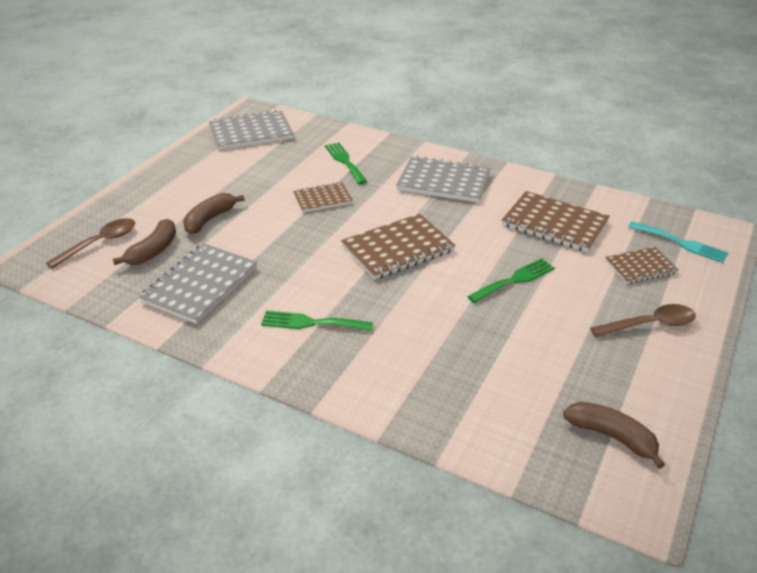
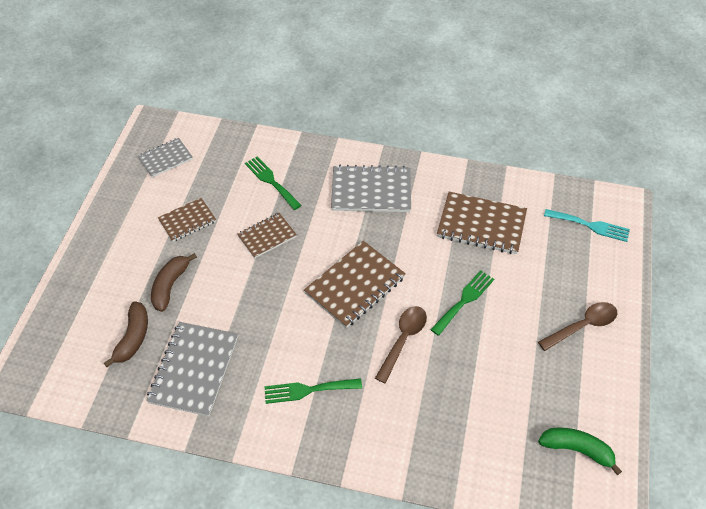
camera: 15 degrees left, 15 degrees up
brown spoon [46,218,135,269] -> brown spoon moved to [375,306,427,383]
grey notebook [209,110,294,150] -> grey notebook [138,138,193,177], size x0.60
brown banana [563,402,665,469] -> green banana [538,428,622,475]
brown notebook [605,247,678,284] -> brown notebook moved to [158,198,216,242]

